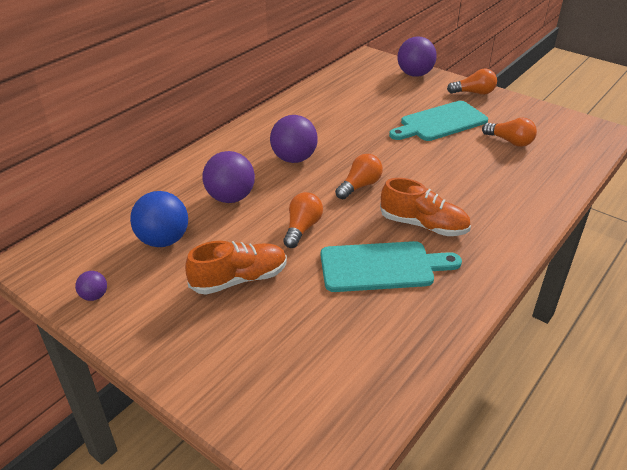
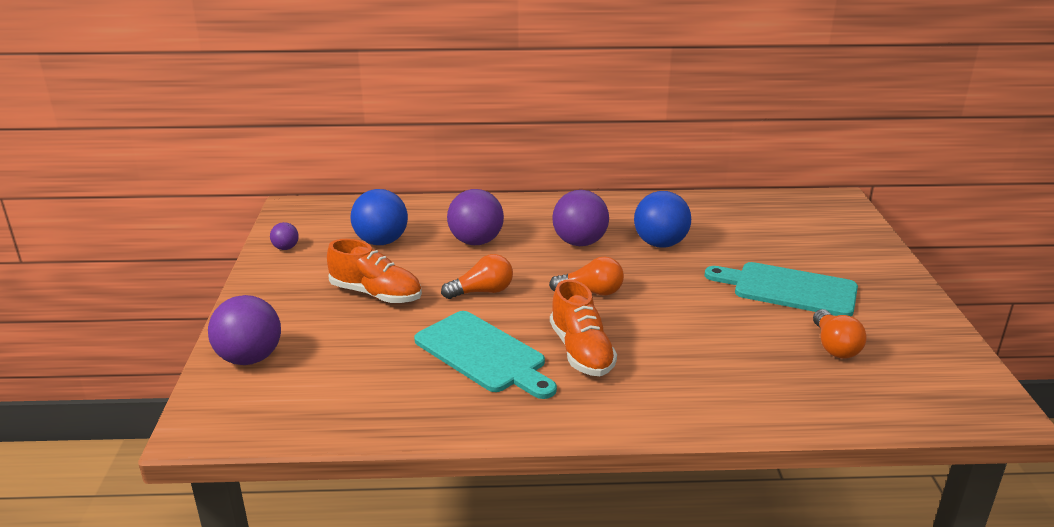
camera: 50 degrees right, 10 degrees down
purple ball [397,37,437,77] -> purple ball moved to [208,295,281,365]
orange light bulb [447,68,497,95] -> none
none -> blue ball [634,191,691,248]

